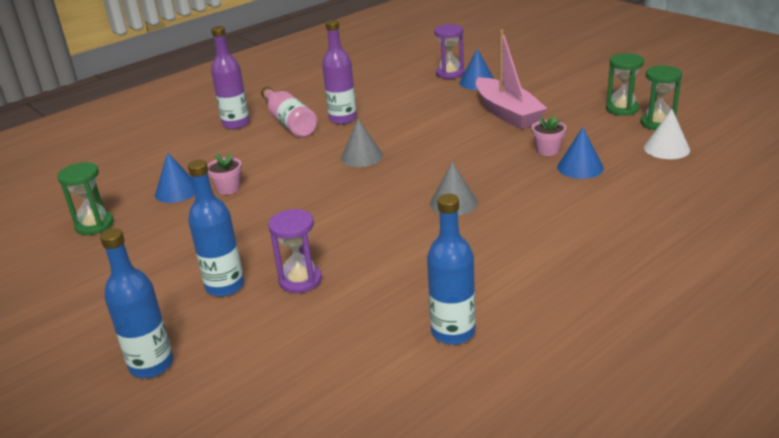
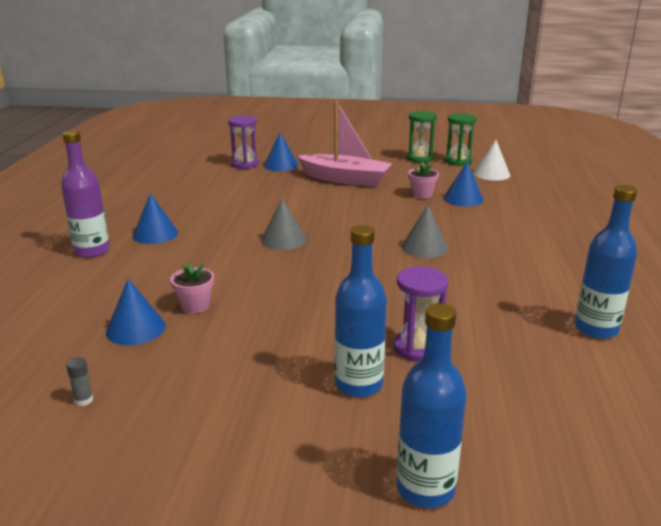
camera: 45 degrees left, 5 degrees down
green hourglass [57,162,114,235] -> grey glue stick [66,357,93,406]
pink bottle [261,87,317,137] -> blue cone [133,193,178,244]
purple bottle [322,20,357,124] -> none

